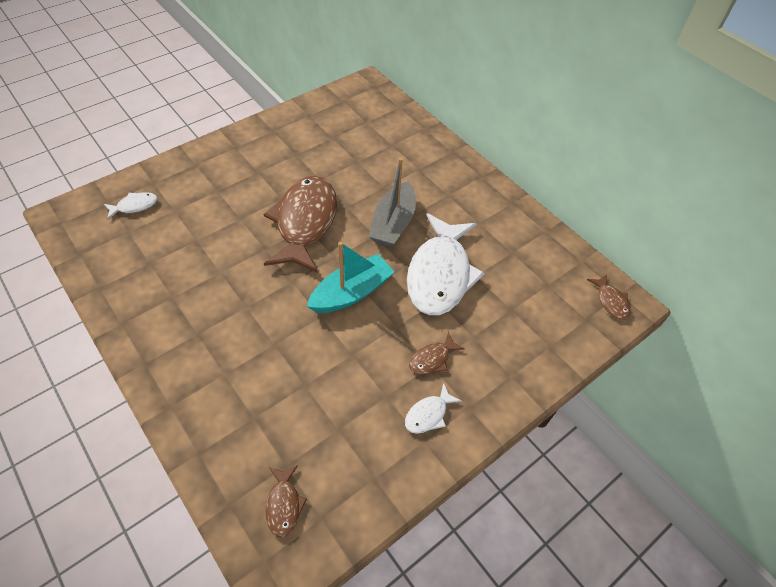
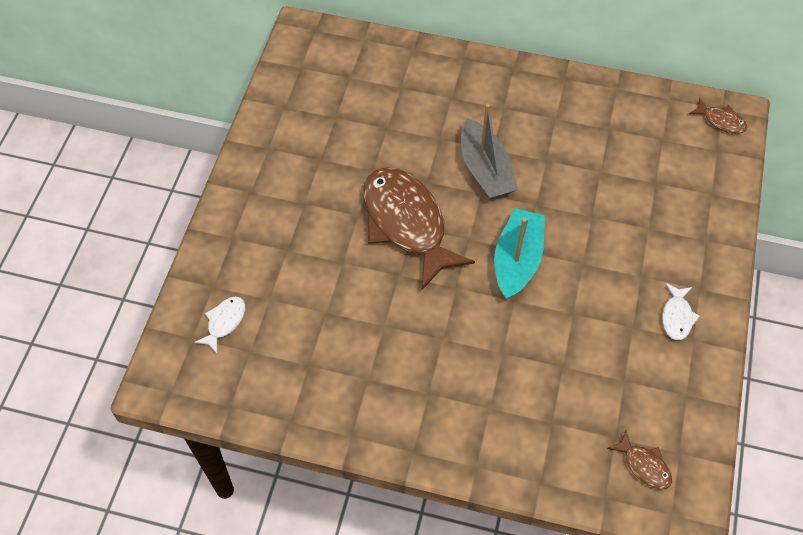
camera: 35 degrees left, 5 degrees up
white fish [407,213,485,315] -> none
brown fish [409,331,465,375] -> none

